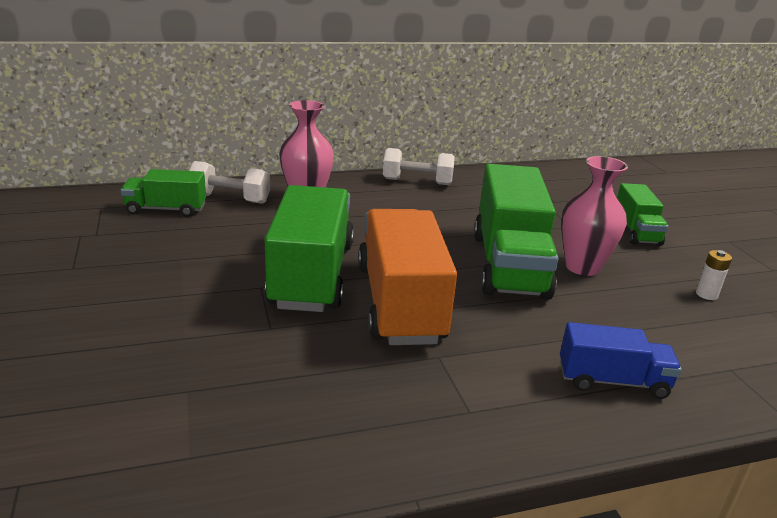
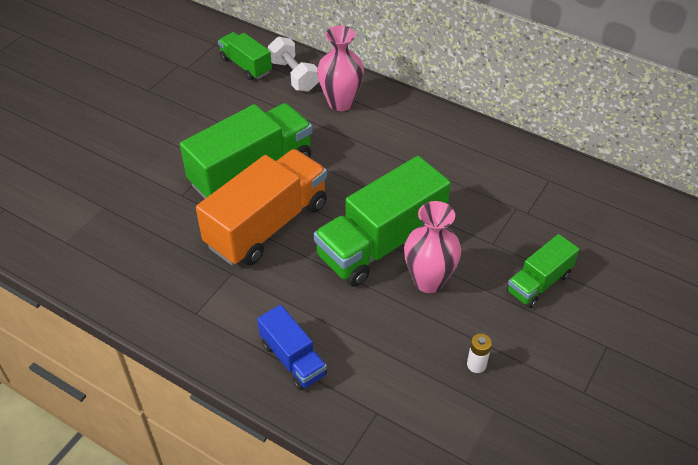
camera: 50 degrees right, 20 degrees up
white dumbbell [383,148,455,185] -> none

